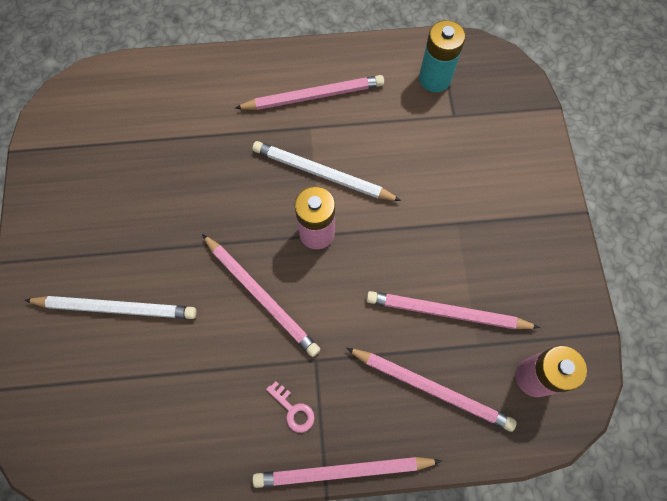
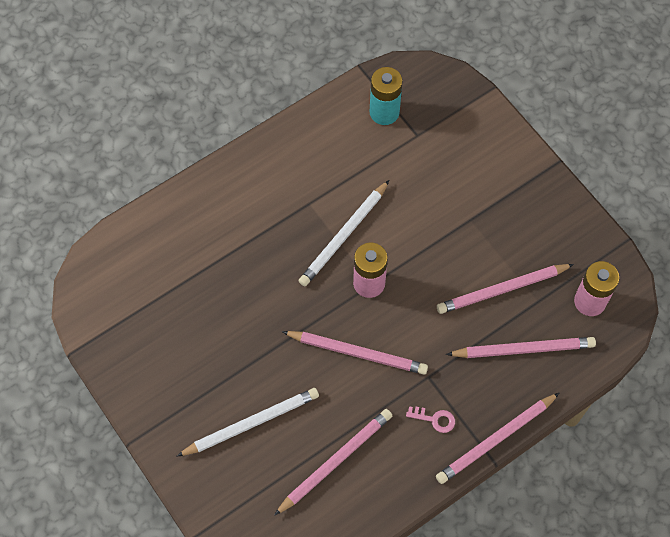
camera: 30 degrees left, 5 degrees down
pink pencil [235,75,384,110] -> pink pencil moved to [274,409,392,516]
white pencil [252,141,401,201] -> white pencil turned 45 degrees counterclockwise [299,180,389,286]

